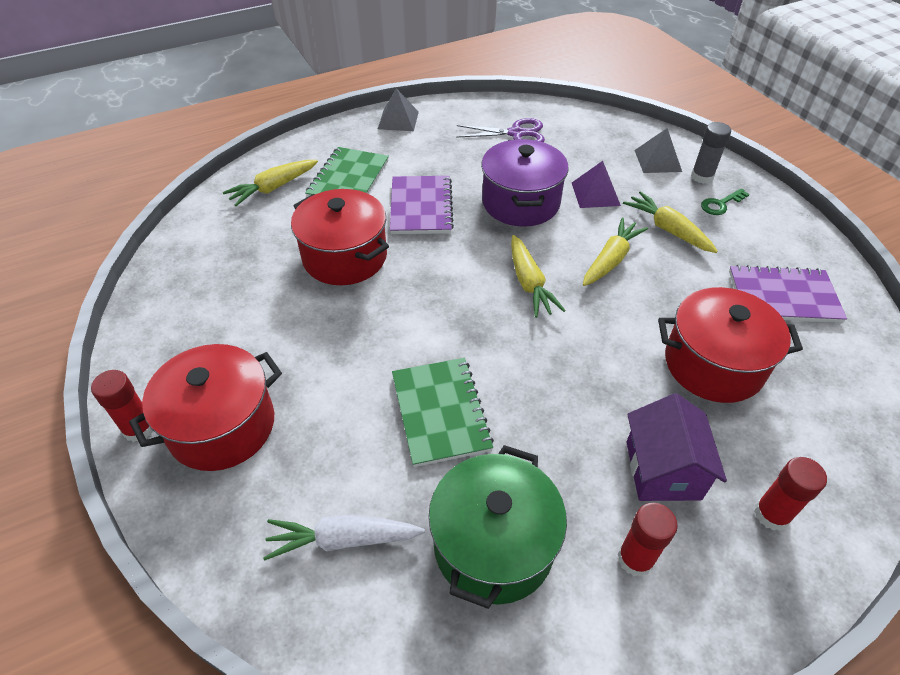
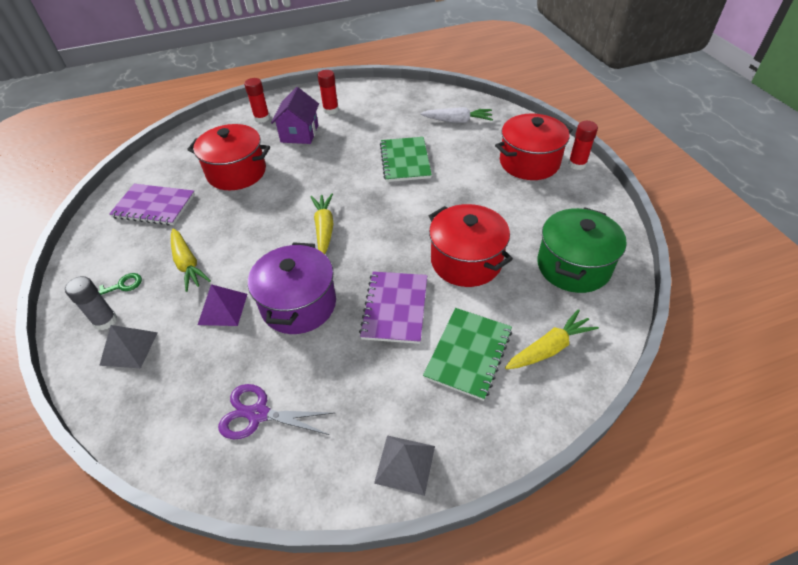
camera: 170 degrees left, 0 degrees up
green pot [428,445,567,609] -> green pot moved to [537,208,627,293]
yellow carrot [583,217,648,286] -> none

